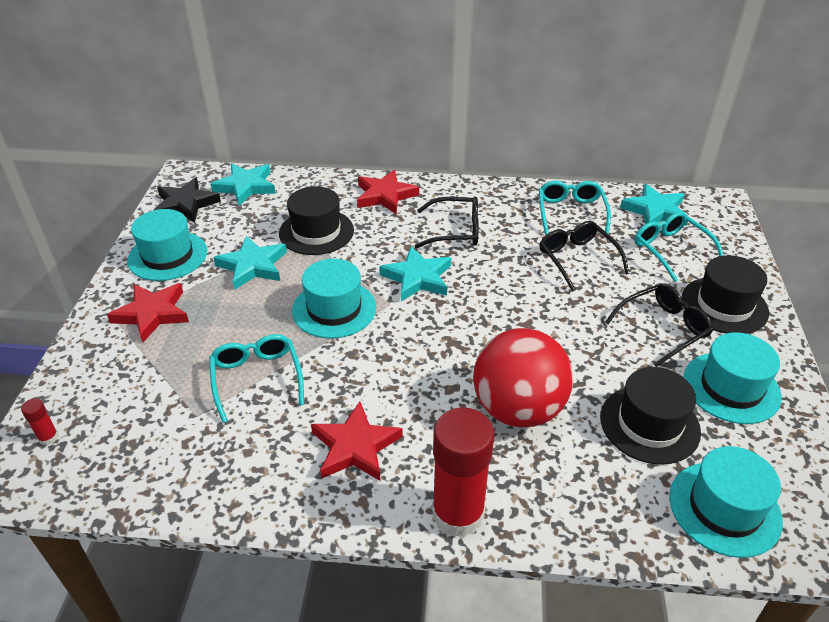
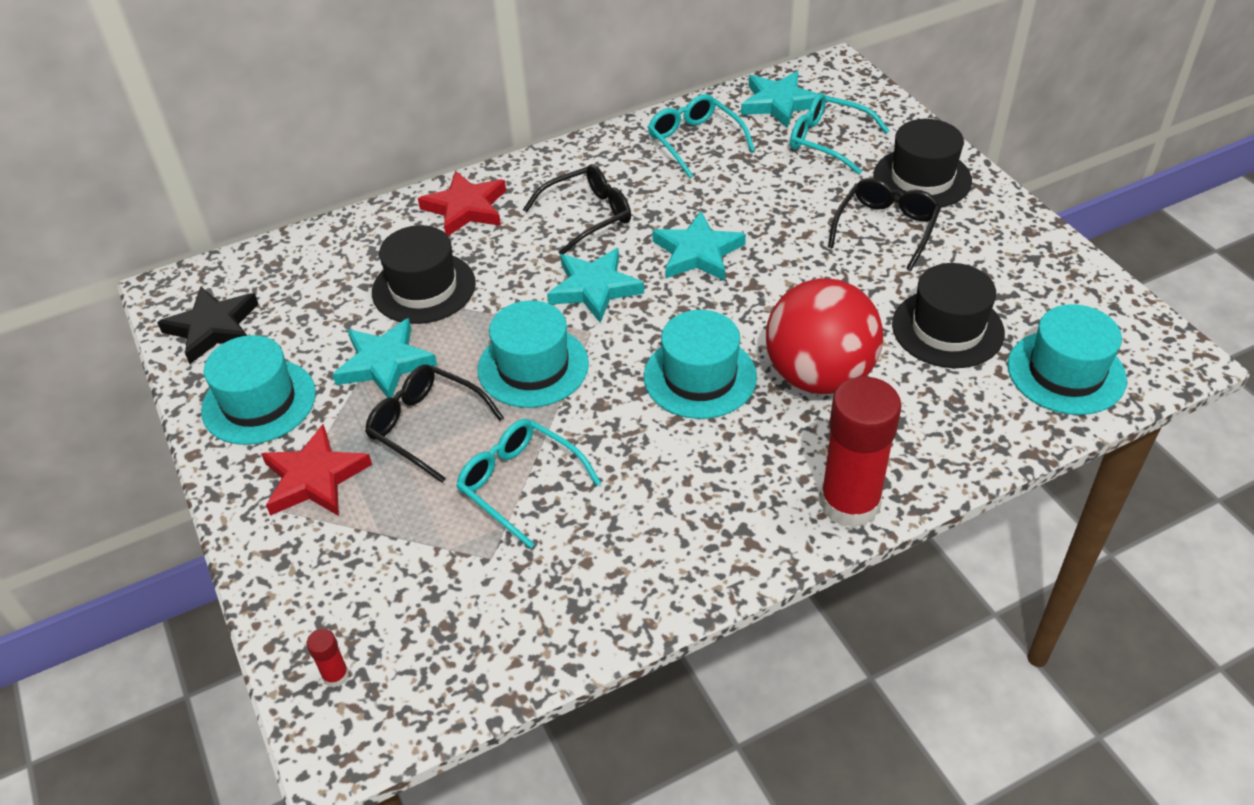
camera: 30 degrees left, 5 degrees up
turquoise star [210,164,276,206] -> turquoise star moved to [652,211,746,281]
red star [311,402,403,481] -> none
black glasses [540,221,630,292] -> black glasses moved to [365,365,504,483]
turquoise hat [684,332,782,424] -> turquoise hat moved to [644,310,757,419]

